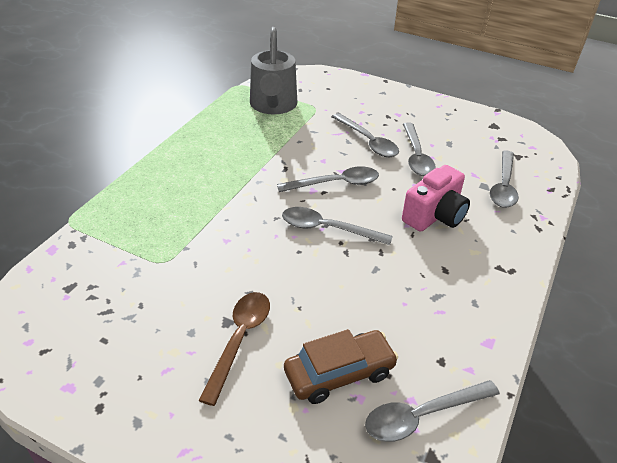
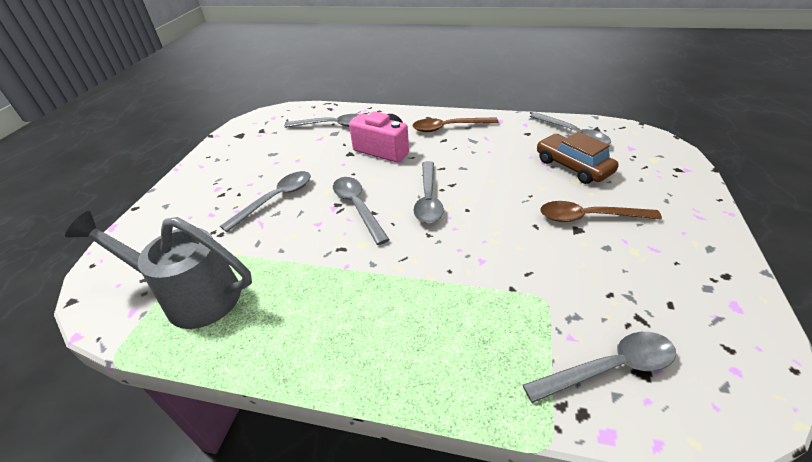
camera: 100 degrees left, 0 degrees up
grey watering can [250,27,297,114] -> grey watering can turned 150 degrees counterclockwise [65,211,252,329]
grey spoon [403,123,436,176] -> grey spoon moved to [523,332,676,403]
none -> brown spoon [413,117,499,132]

